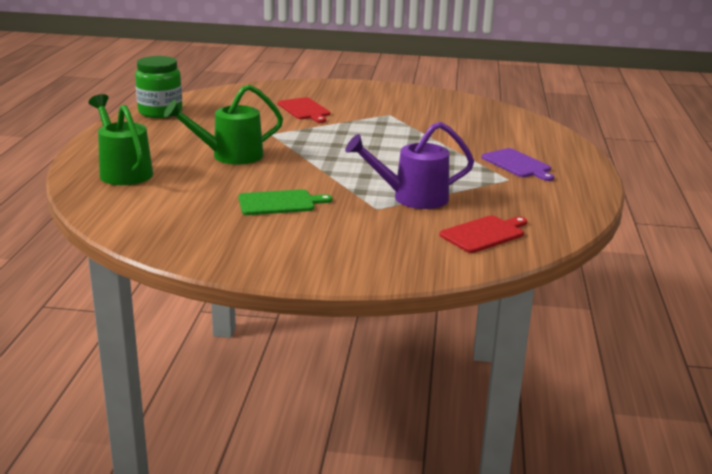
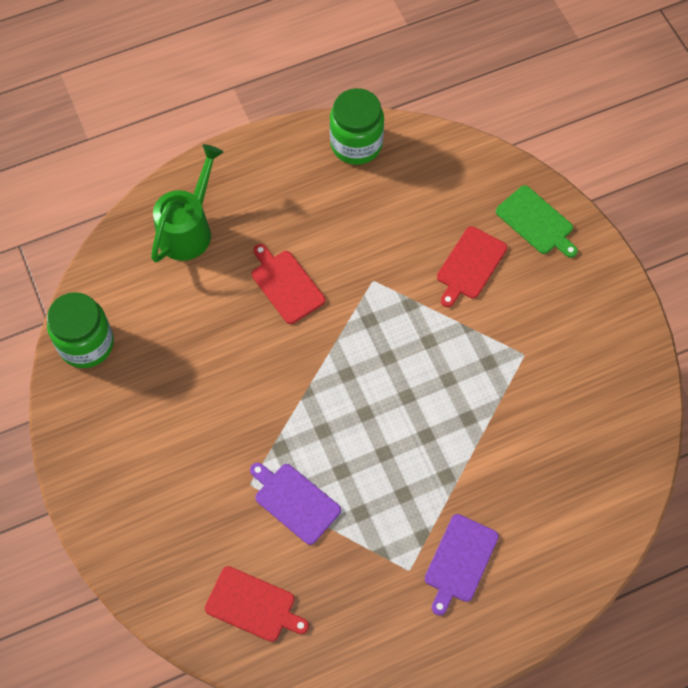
camera: 60 degrees right, 40 degrees up
green watering can [164,84,283,164] -> red cutting board [252,244,325,324]
green cutting board [238,189,332,215] -> green cutting board moved to [496,185,578,258]
purple watering can [345,122,474,209] -> purple cutting board [250,463,341,545]
none -> green jar [47,292,114,368]

